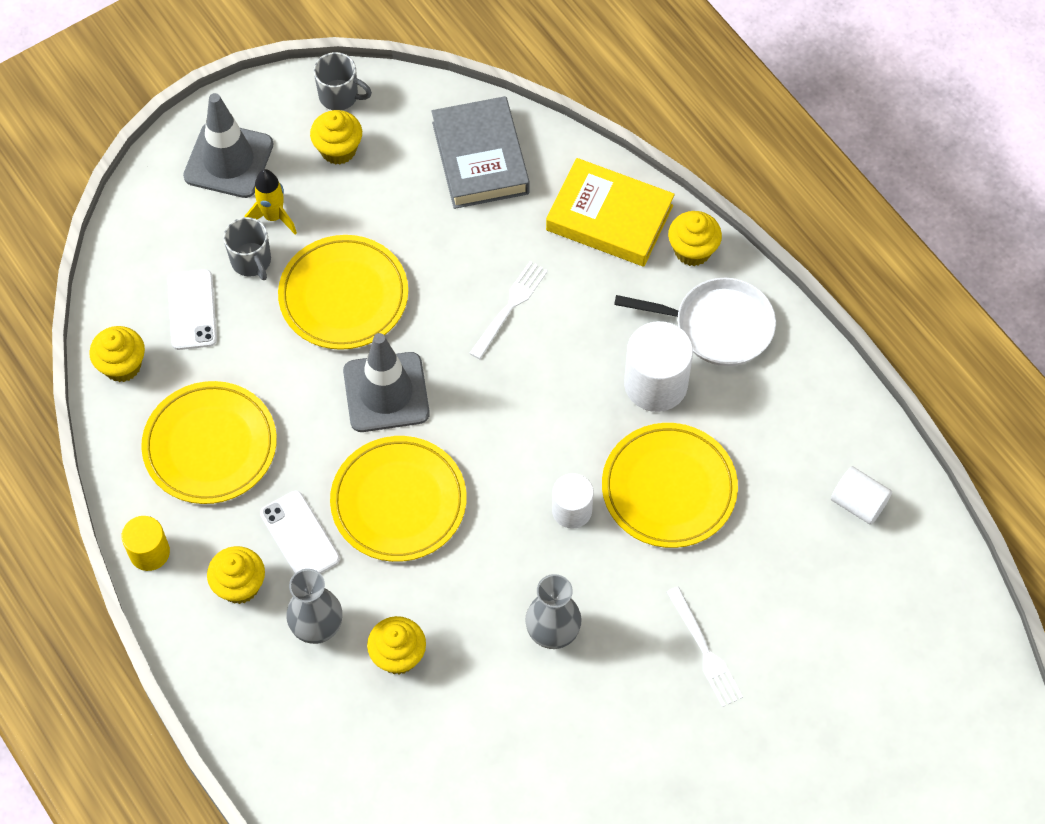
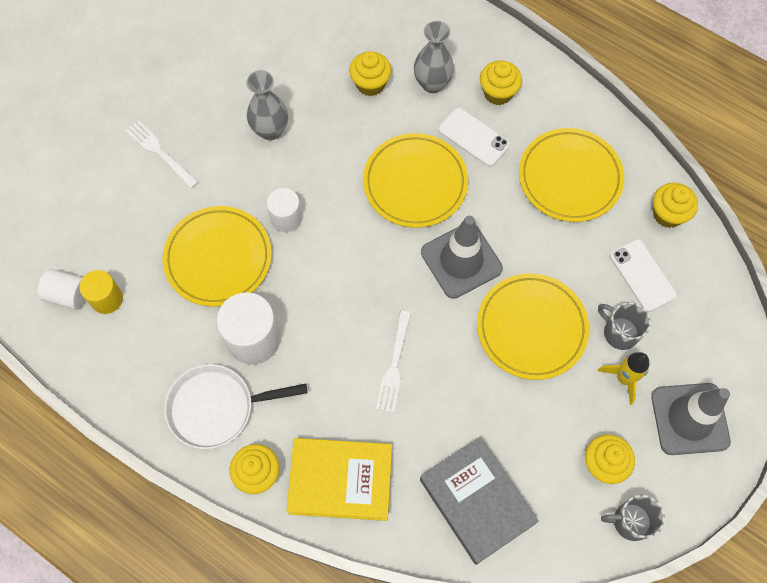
camera: 160 degrees right, 5 degrees up
yellow cylinder [122,516,170,571] -> yellow cylinder moved to [79,270,123,314]

